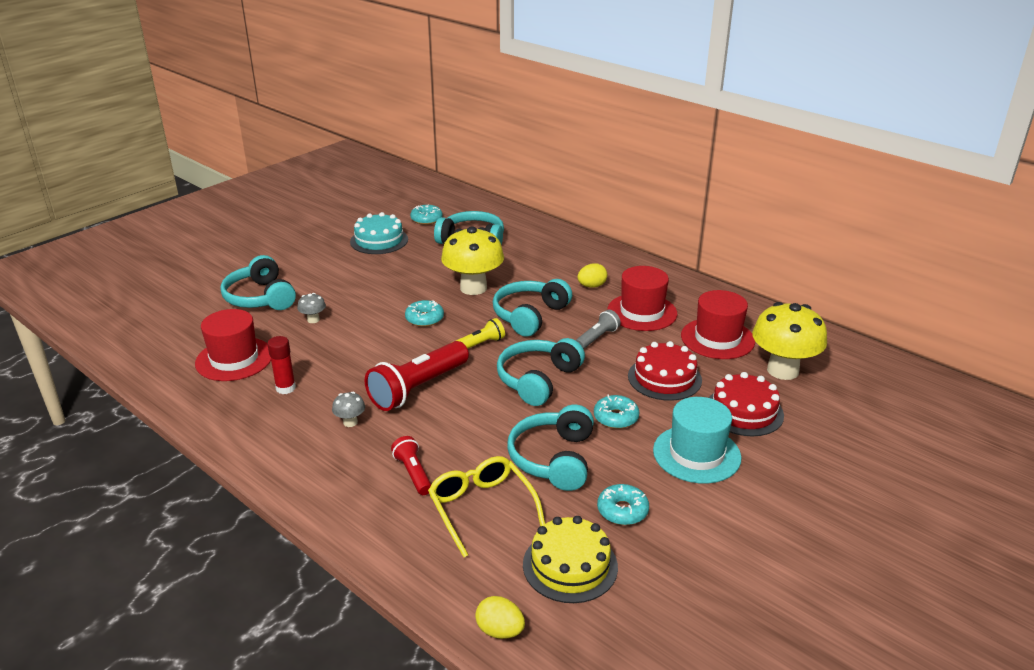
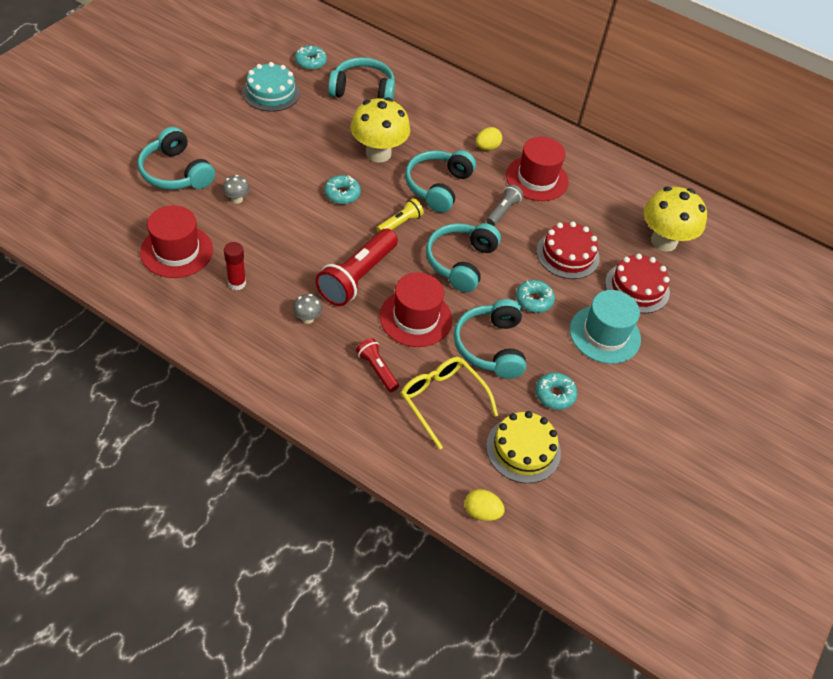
camera: 15 degrees left, 20 degrees up
red hat [681,290,755,359] -> red hat moved to [380,273,452,347]

